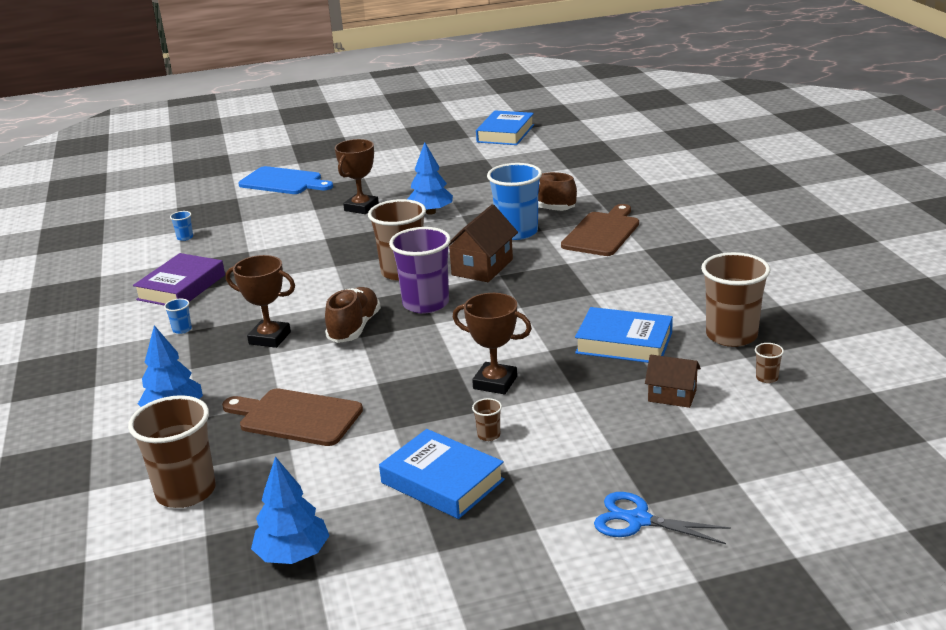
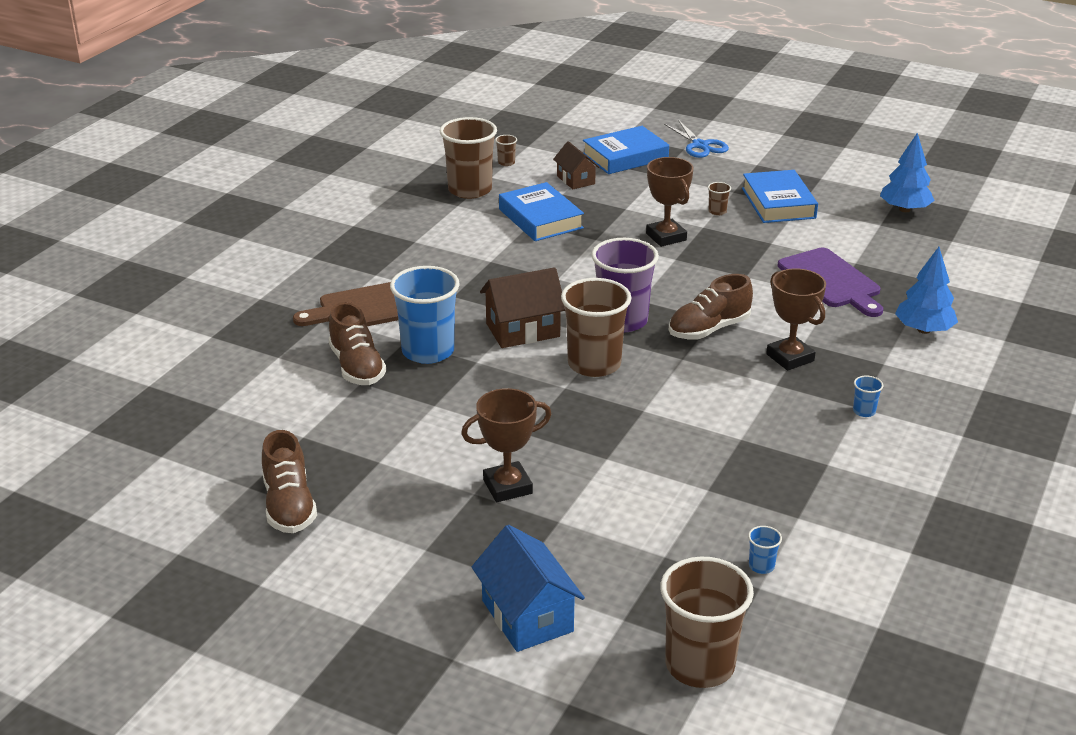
camera: 140 degrees left, 5 degrees up
brown cup [128,395,216,508] -> brown cup moved to [660,557,754,688]
purple book [133,253,225,305] -> none
brown cutting board [222,388,363,446] -> purple cutting board [778,248,883,317]
blue cutting board [238,166,333,194] -> blue house [472,525,585,652]
blue tree [407,142,453,215] -> none
blue book [476,110,534,145] -> blue book moved to [583,126,669,174]
none -> brown shoe [262,430,317,533]

